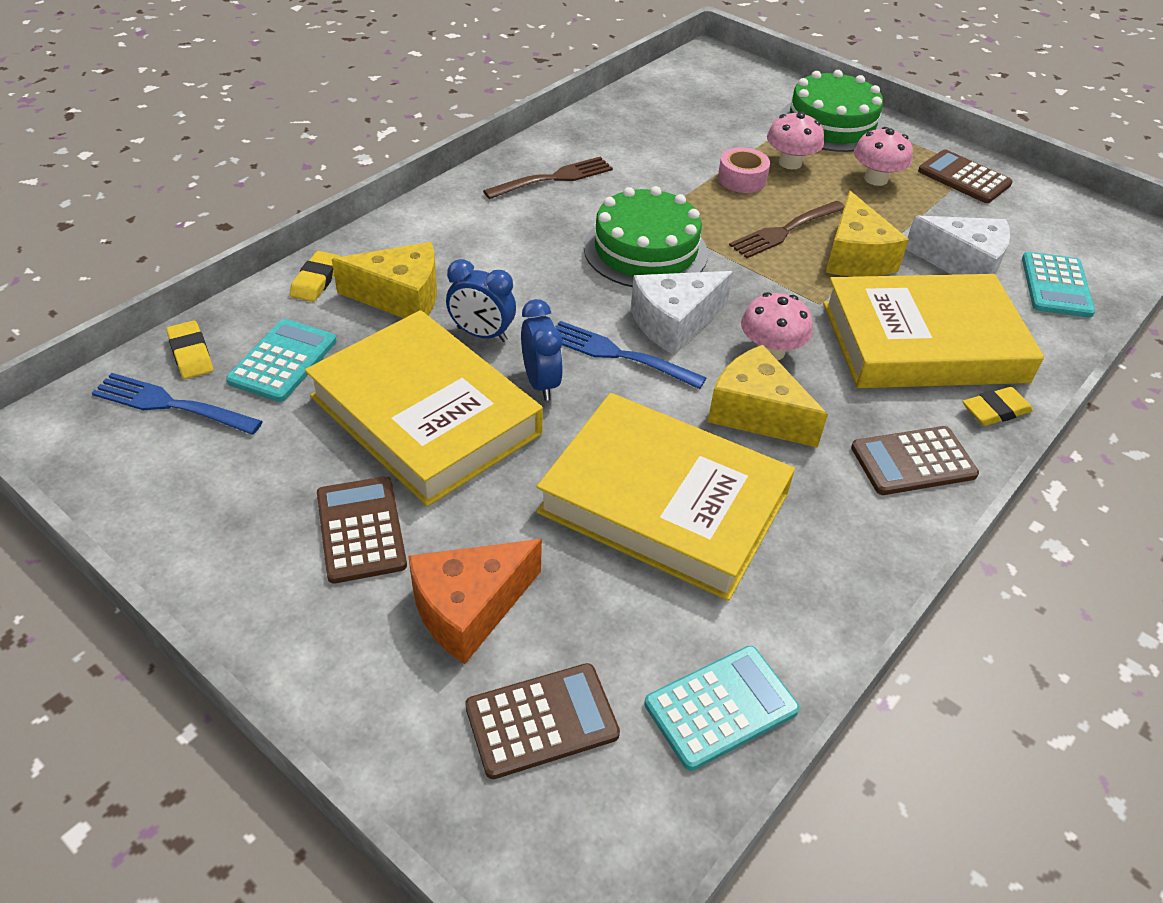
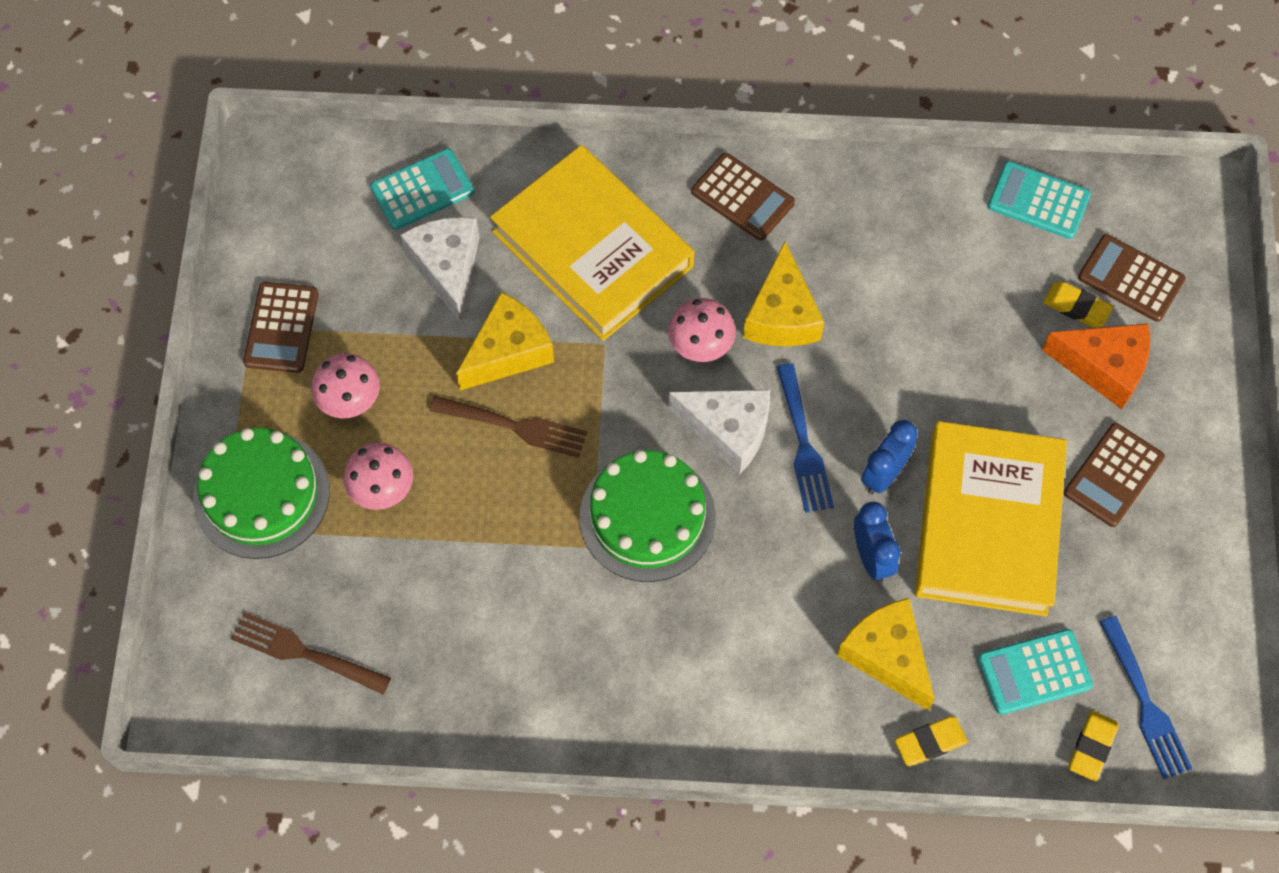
camera: 125 degrees left, 20 degrees up
brown fork [483,156,613,199] -> brown fork moved to [230,612,391,695]
yellow book [536,393,795,601] -> none
pink tape [718,147,770,193] -> none
yellow eraser [962,387,1033,426] -> yellow eraser moved to [1043,282,1114,328]

